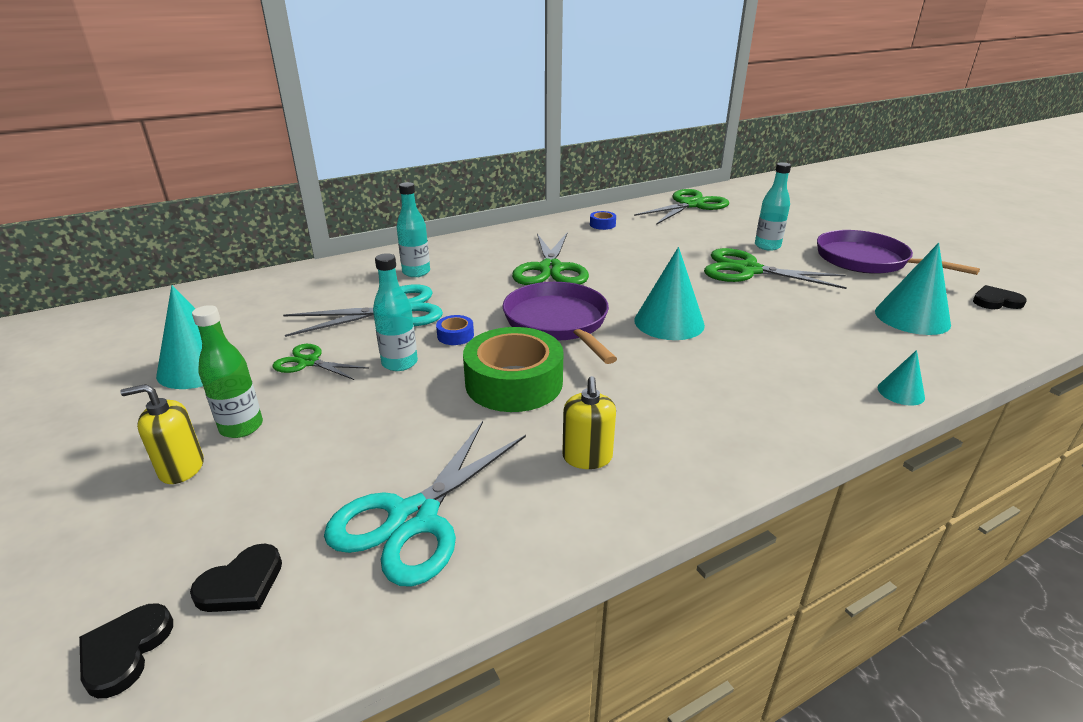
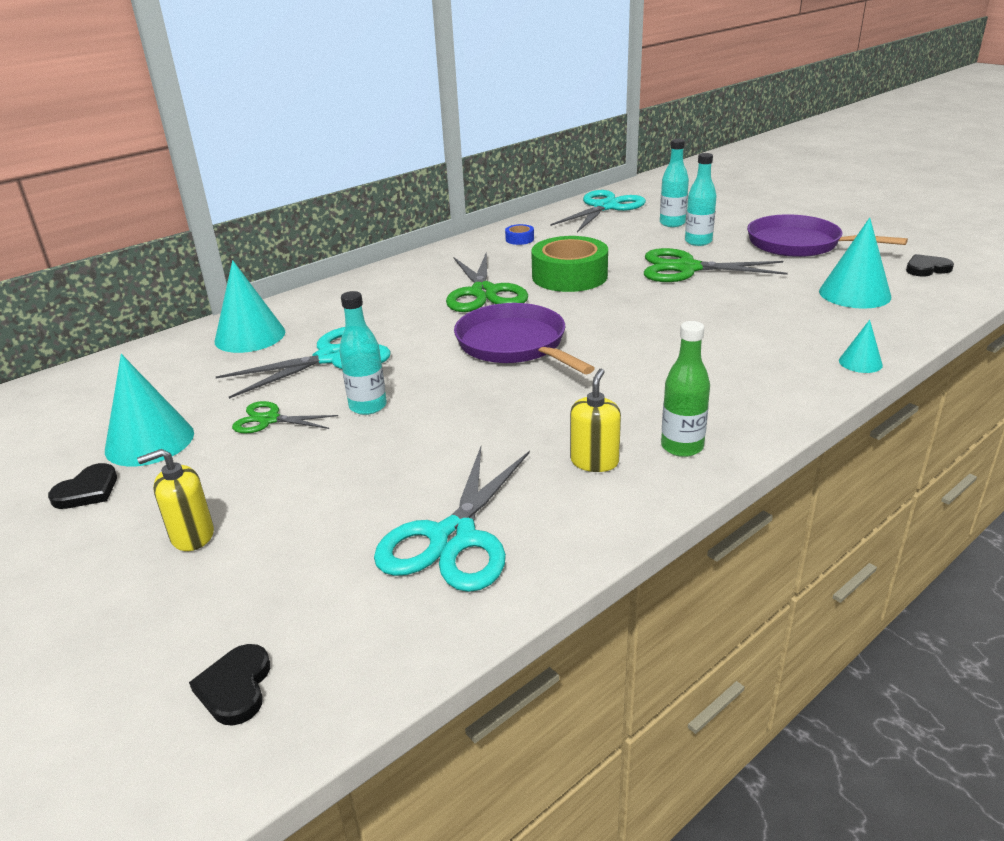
camera: 10 degrees left, 0 degrees up
black heart [190,543,282,612] -> black heart moved to [48,463,117,509]
green bottle [192,305,263,438] -> green bottle moved to [661,321,710,457]
turquoise bottle [397,182,430,277] -> turquoise bottle moved to [660,139,689,227]
blue tape [436,315,474,345] -> none
green tape [463,327,564,412] -> green tape moved to [531,236,608,292]
yellow soap dispenser [562,376,616,469] -> yellow soap dispenser turned 150 degrees counterclockwise [570,369,621,472]
green scissors [634,189,729,225] -> turquoise scissors [550,190,646,232]
turquoise cone [634,247,705,340] -> turquoise cone moved to [215,260,285,353]

